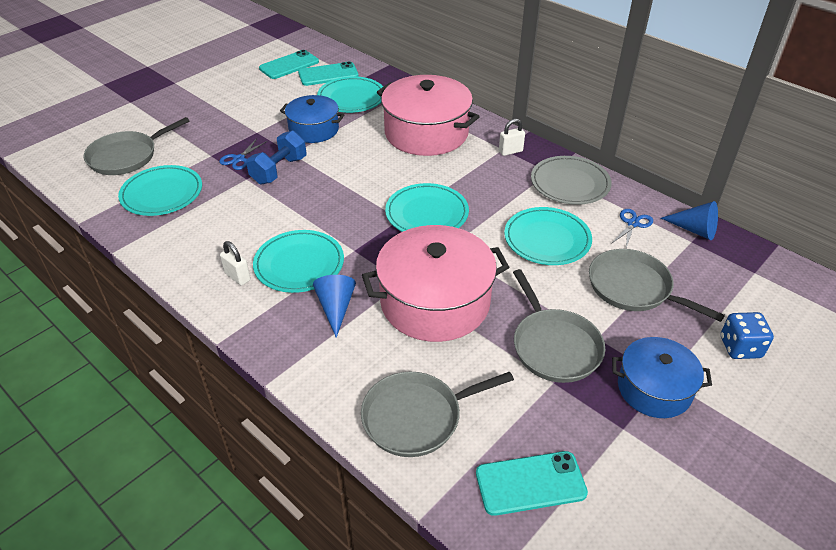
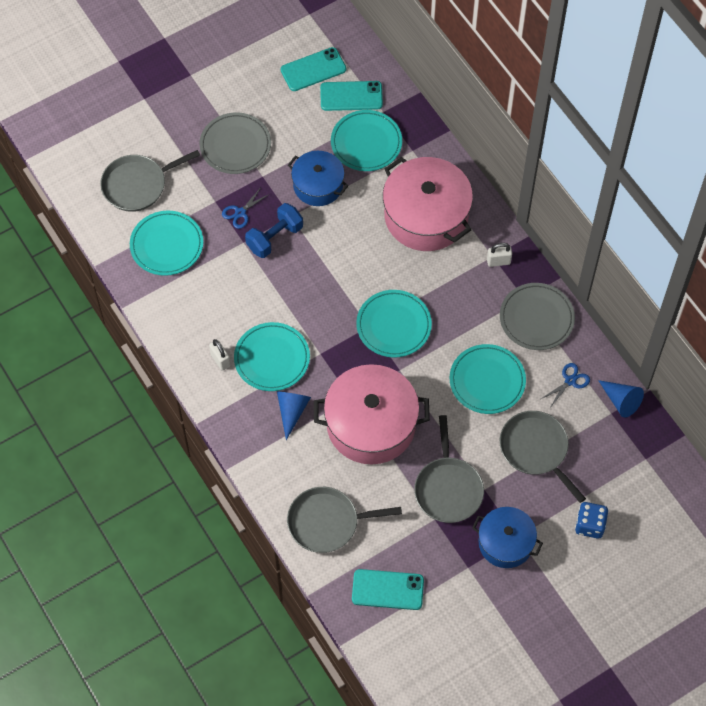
camera: 15 degrees right, 20 degrees up
none -> grey plate [199,113,271,174]

